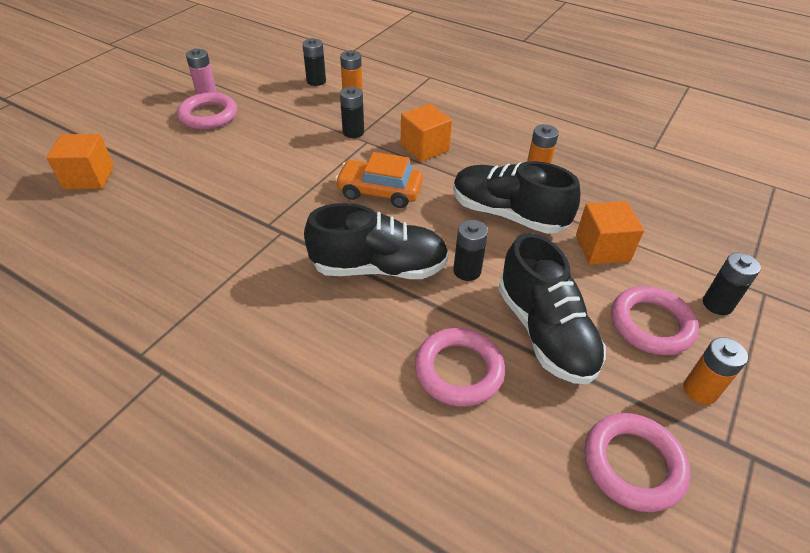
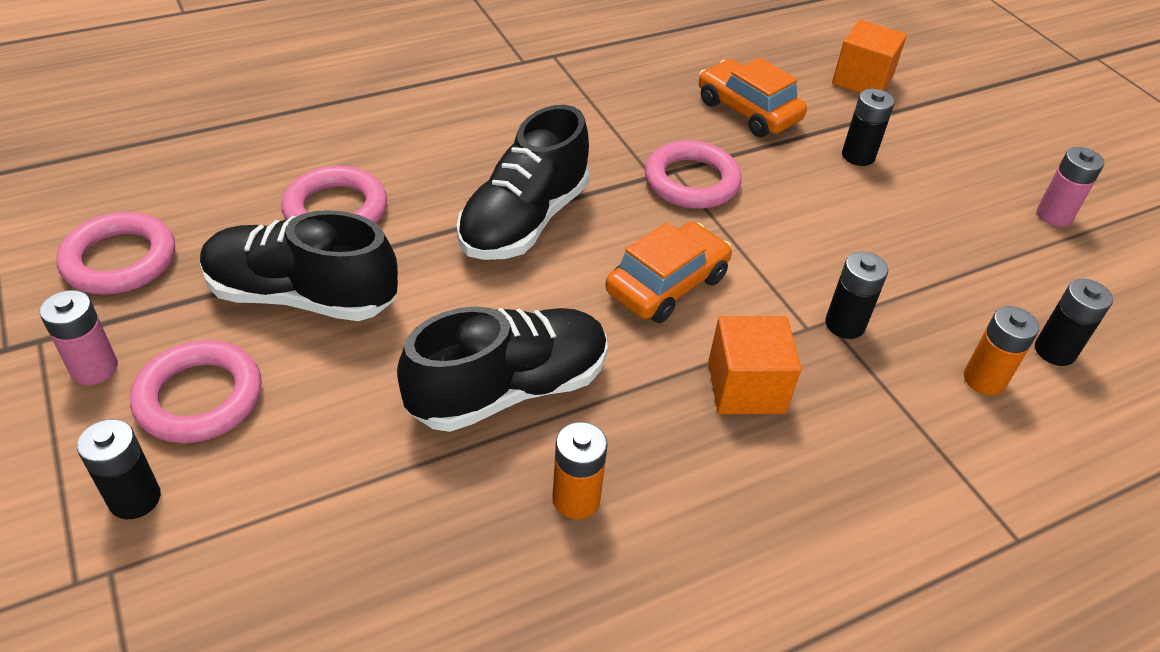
camera: 120 degrees right, 0 degrees up
pink ring [177,92,237,130] -> pink ring moved to [645,140,742,209]
black battery [453,220,488,281] -> black battery moved to [842,89,895,166]
orange cube [576,201,644,265] -> none
orange battery [683,337,748,405] -> pink battery [40,290,118,385]
none -> orange car [699,58,807,137]

